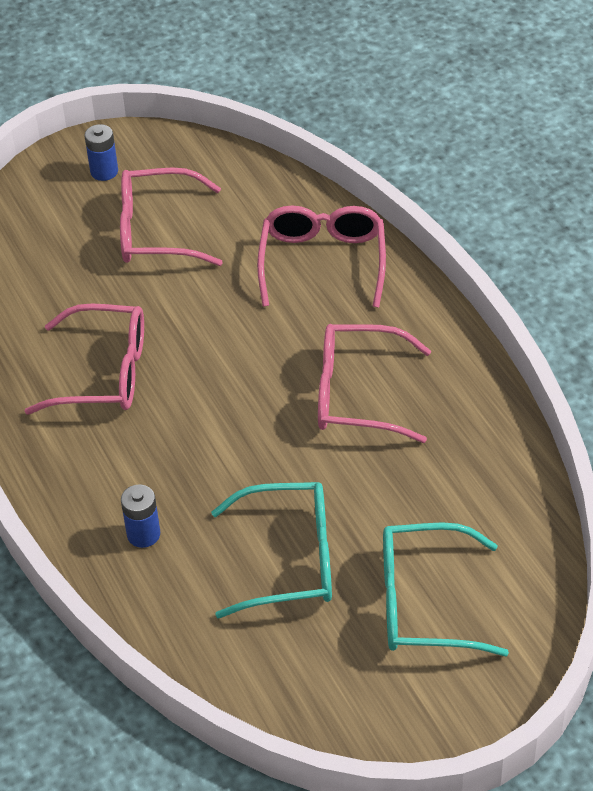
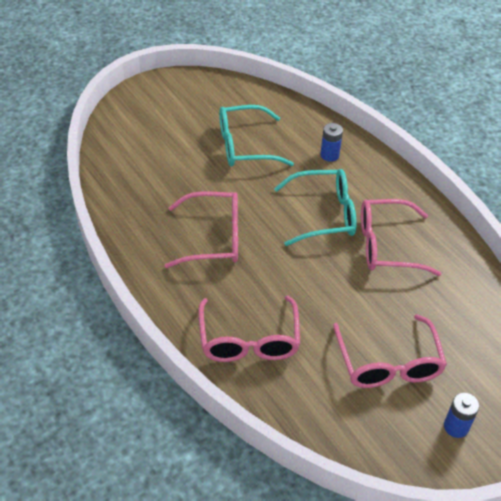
camera: 170 degrees right, 0 degrees up
pink glasses [120,167,223,266] -> pink glasses turned 90 degrees clockwise [333,314,447,388]
turquoise glasses [383,522,509,656] -> turquoise glasses moved to [274,169,356,246]

